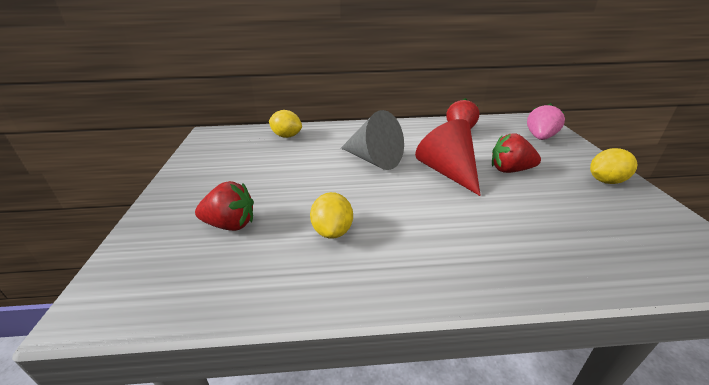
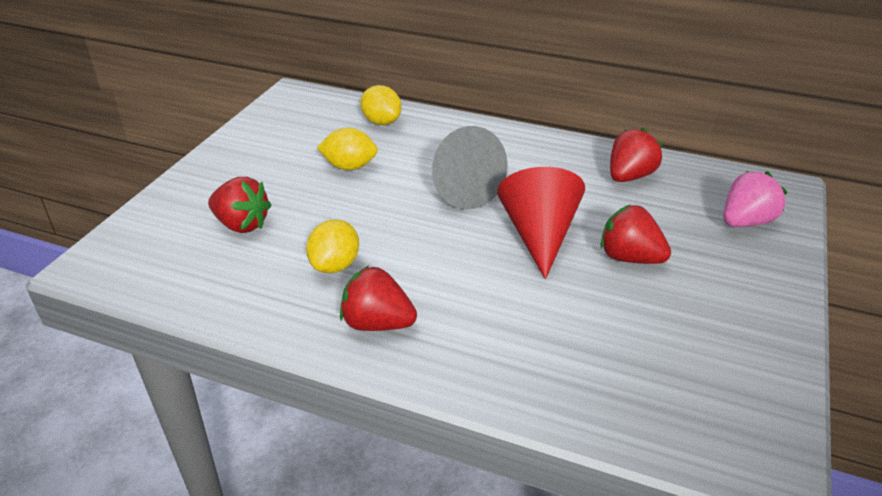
camera: 25 degrees right, 5 degrees up
yellow lemon [590,148,638,184] -> yellow lemon moved to [317,128,378,170]
none -> red strawberry [340,265,417,331]

